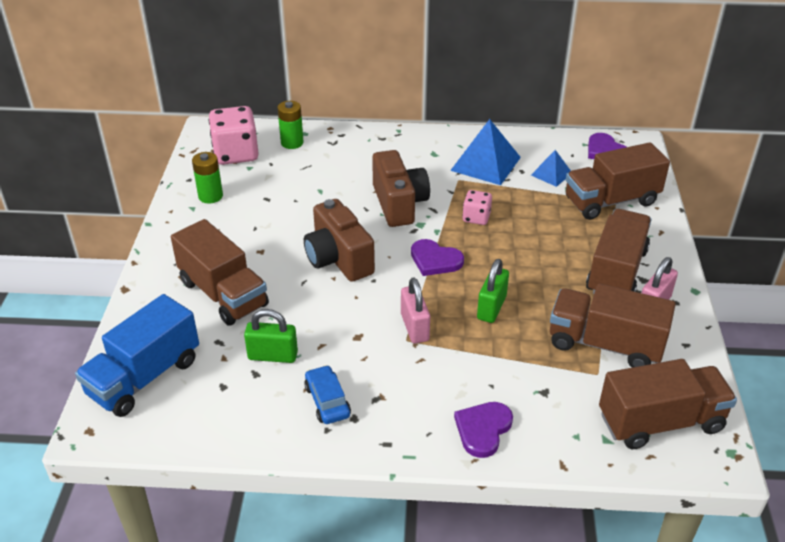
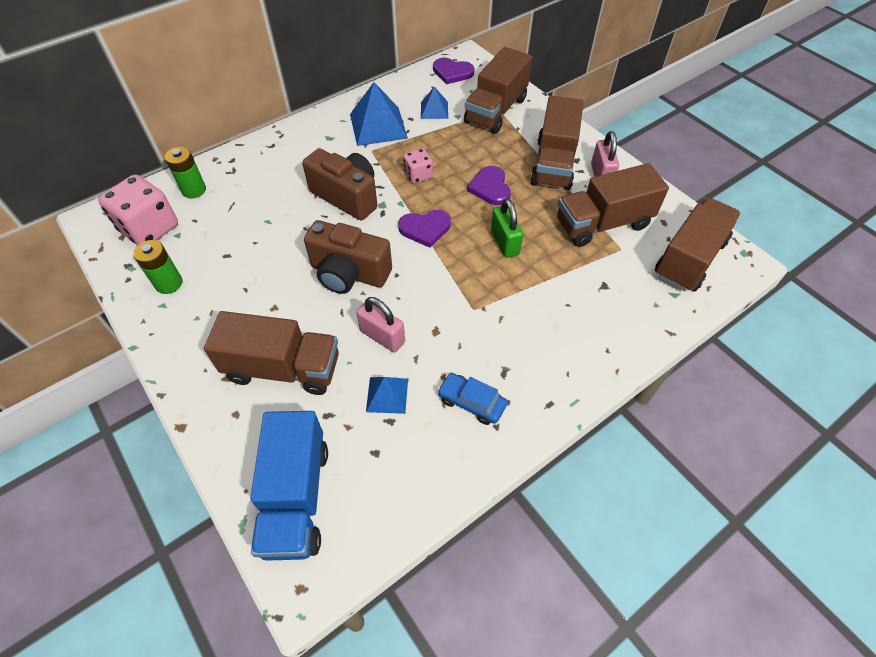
camera: 40 degrees left, 15 degrees up
green padlock [244,309,298,363] -> blue pyramid [366,377,408,414]
pink padlock [401,277,430,343] -> pink padlock moved to [357,297,405,352]
purple heart [454,402,513,458] -> purple heart moved to [467,166,511,205]
brown truck [586,209,652,294] -> brown truck turned 150 degrees counterclockwise [530,96,584,190]

